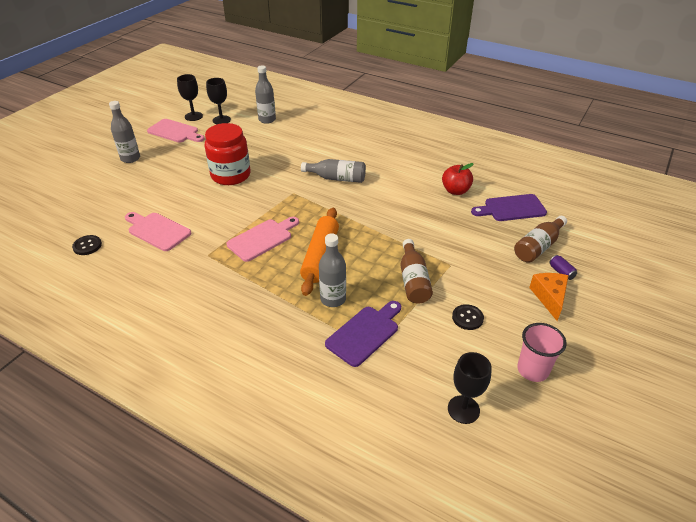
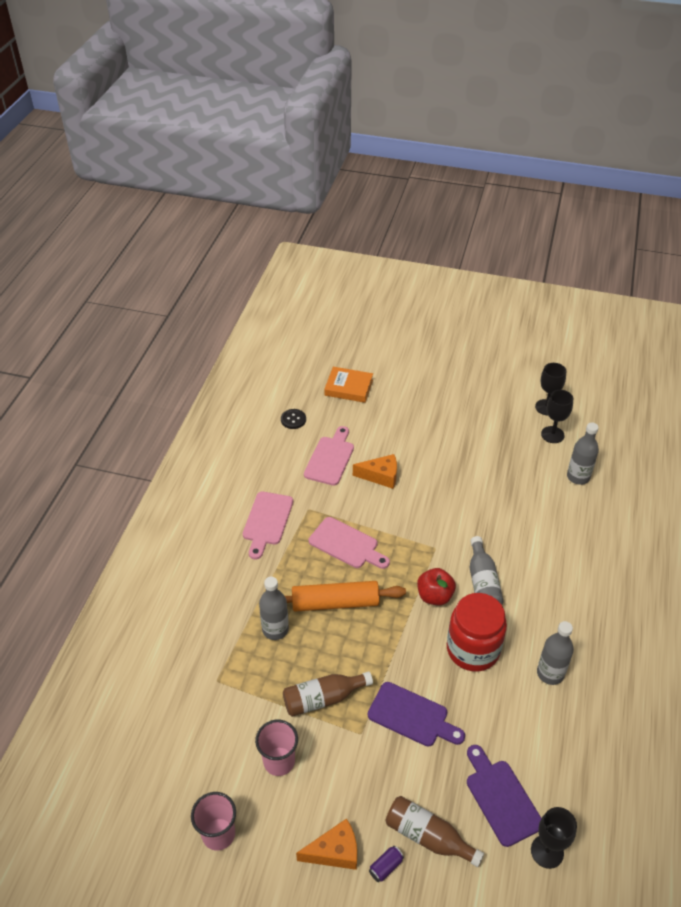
camera: 75 degrees right, 5 degrees up
grey bottle [109,101,140,163] -> grey bottle moved to [537,621,574,685]
pink cutting board [147,119,205,143] -> pink cutting board moved to [243,492,293,559]
red jar [205,123,251,185] -> red jar moved to [447,593,507,672]
purple cutting board [325,301,401,367] -> purple cutting board moved to [368,682,465,747]
red apple [442,163,474,195] -> red apple moved to [417,568,456,605]
black goblet [448,352,492,424] -> black goblet moved to [531,807,577,869]
black button [452,304,484,330] -> pink cup [255,720,298,776]
none -> orange book [324,367,373,403]
none -> orange cheese [353,454,397,489]

